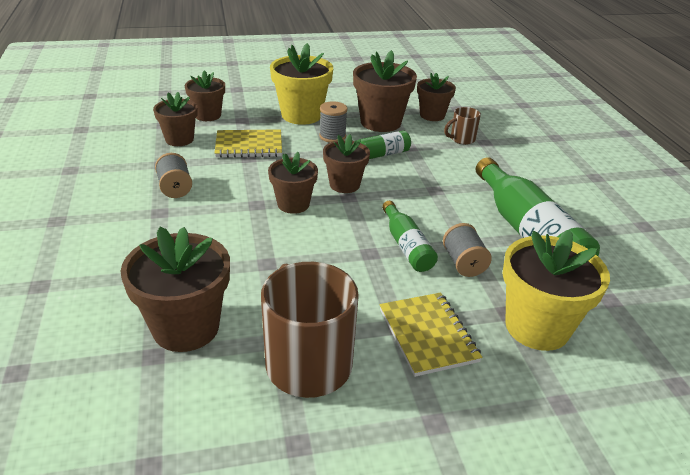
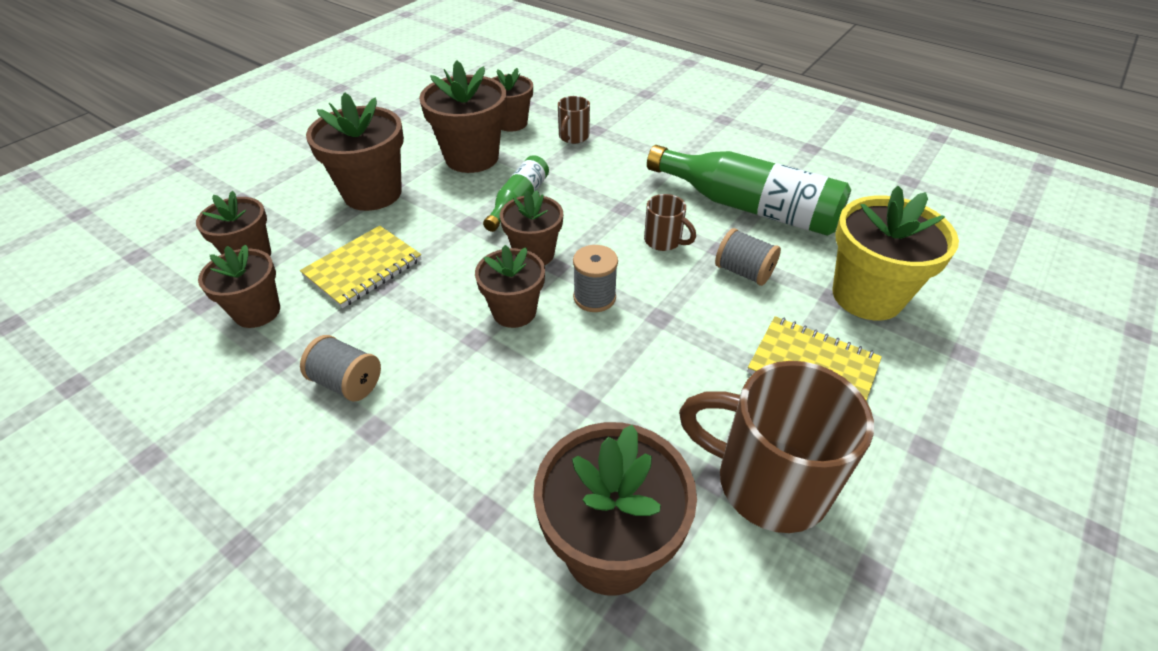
camera: 40 degrees left, 10 degrees up
yellow flower pot [270,43,333,125] -> brown flower pot [306,92,404,211]
grey spool [319,101,348,143] -> grey spool moved to [573,245,618,312]
green bottle [382,201,438,272] -> none
none -> brown mug [644,194,696,251]

